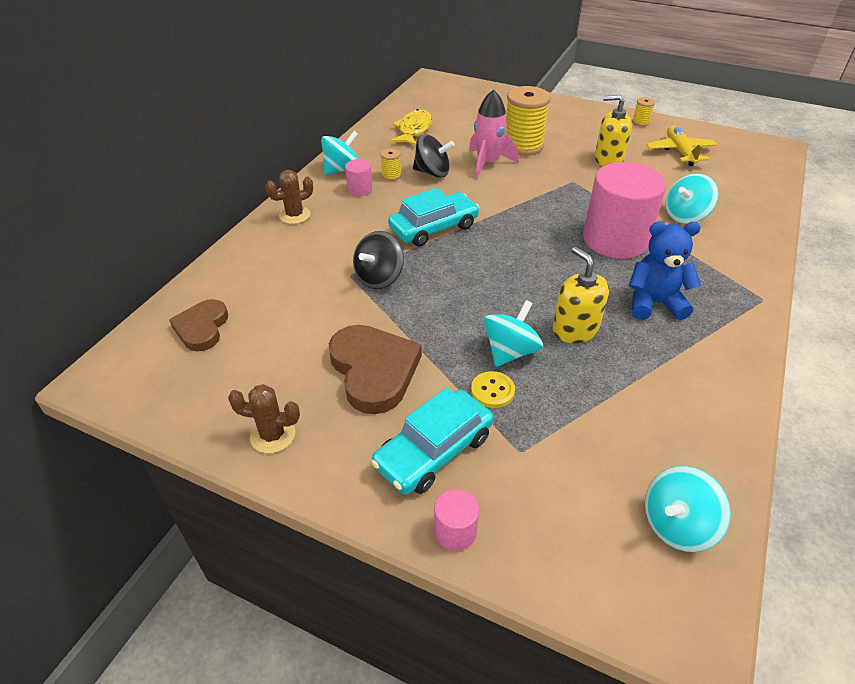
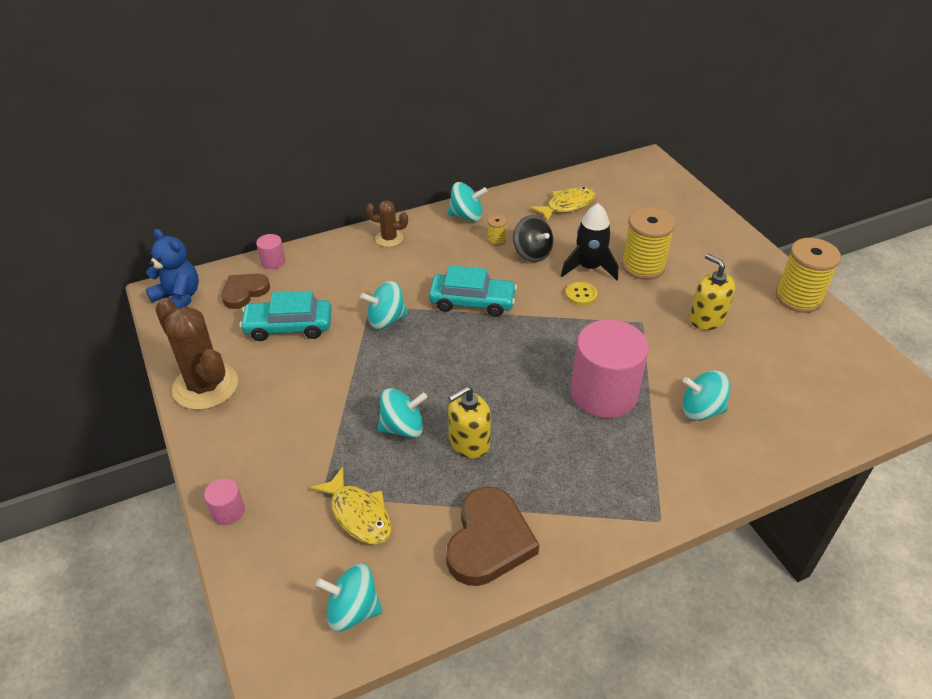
camera: 40 degrees right, 0 degrees up
brown cactus [228,384,300,453] -> brown cactus [155,298,238,410], size x1.89
brown heart [329,325,422,414] -> brown heart moved to [446,487,539,586]
pink cylinder [345,159,372,196] -> pink cylinder moved to [256,234,285,269]
black spinning top [353,231,404,289] -> turquoise spinning top [360,281,408,329]
turquoise car [371,387,494,494] -> turquoise car moved to [239,291,331,341]
pink rocket [469,89,519,179] -> black rocket [561,203,618,280]
yellow button [471,371,515,408] -> yellow button moved to [566,282,597,306]
yellow soap dispenser [553,247,609,344] -> yellow soap dispenser turned 135 degrees counterclockwise [448,386,491,459]
blue teddy bear [629,222,701,320] -> blue teddy bear moved to [146,229,199,308]
yellow spool [632,97,655,126] -> yellow spool [776,238,841,313], size x2.24
yellow plane [646,126,717,166] -> none
none -> yellow fish [310,467,392,544]

